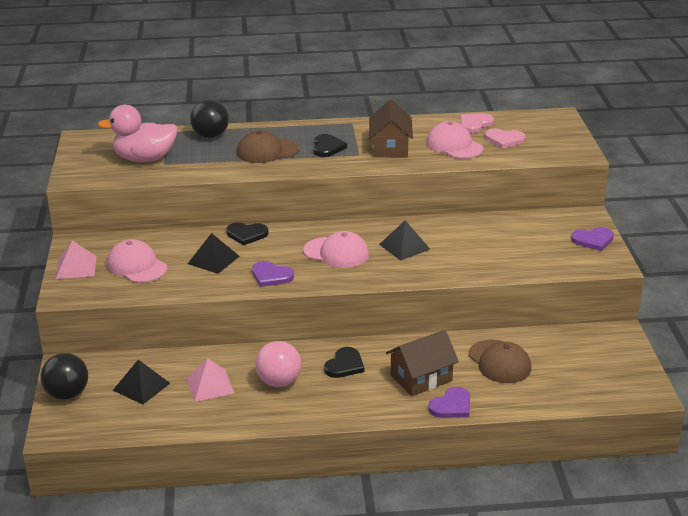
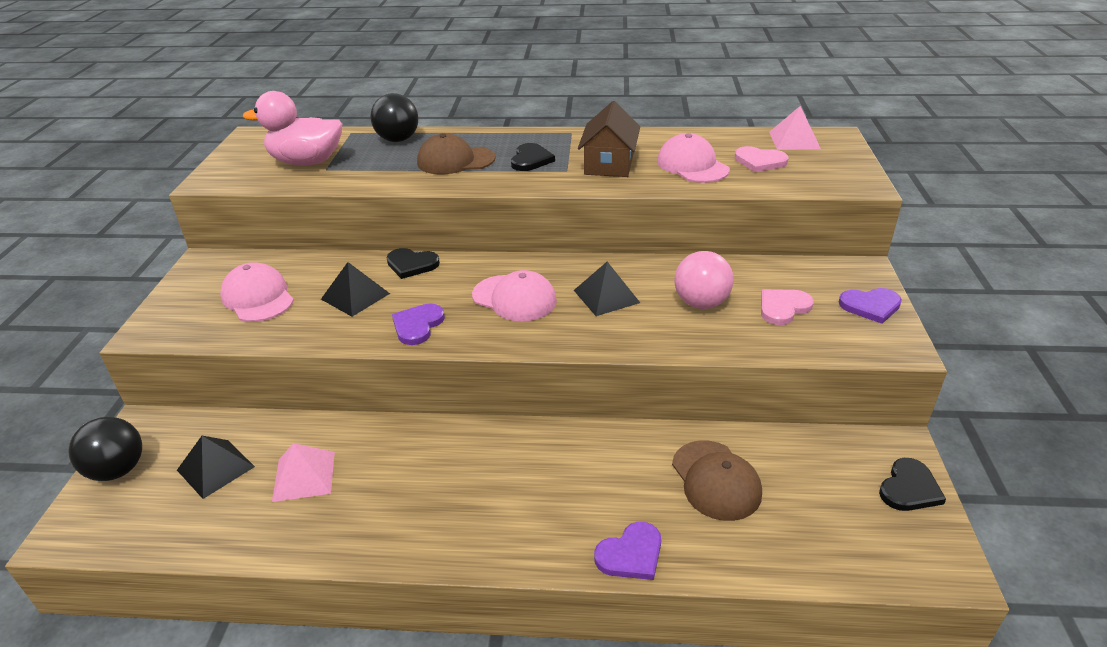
camera: 10 degrees right, 5 degrees up
pink pyramid [56,240,97,279] -> pink pyramid moved to [769,106,821,150]
purple heart [252,261,294,287] -> purple heart turned 75 degrees clockwise [392,303,445,345]
pink ball [255,341,301,387] -> pink ball moved to [674,251,734,309]
black heart [324,347,365,378] -> black heart moved to [879,458,946,511]
brown house [386,330,459,396] -> none
pink heart [461,113,494,133] -> pink heart moved to [761,289,814,325]

